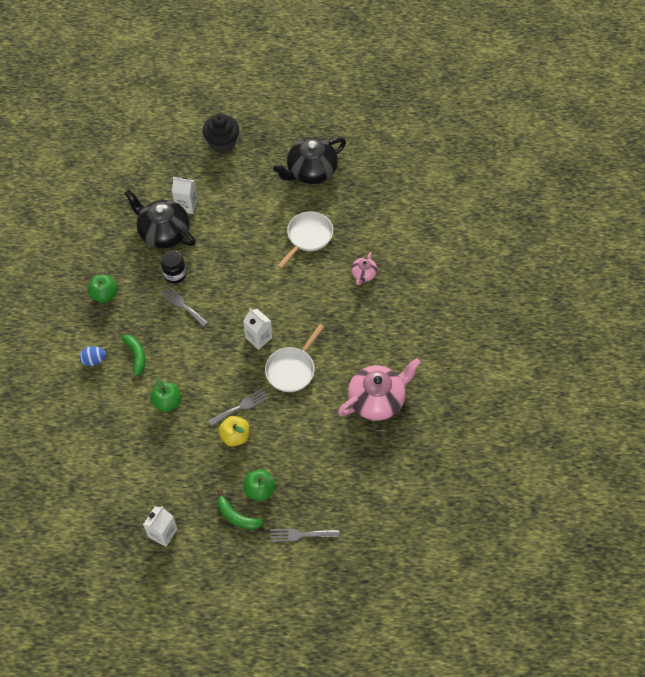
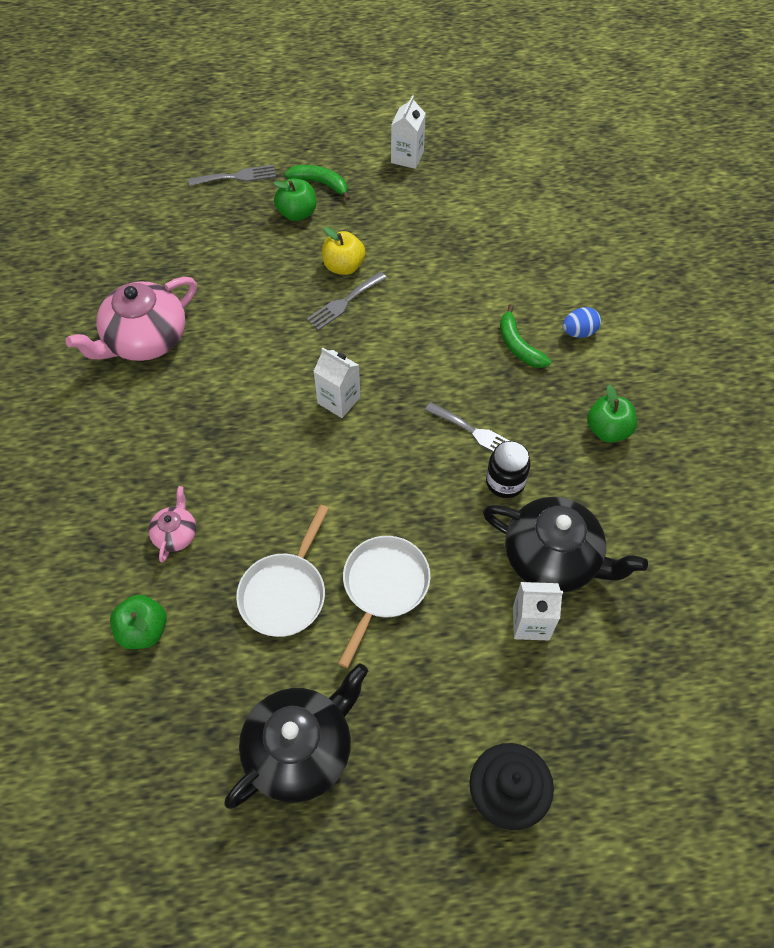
camera: 170 degrees right, 0 degrees up
green apple [150,378,181,412] -> green apple moved to [110,595,167,649]
white pan [265,324,324,392] -> white pan moved to [338,536,431,668]

